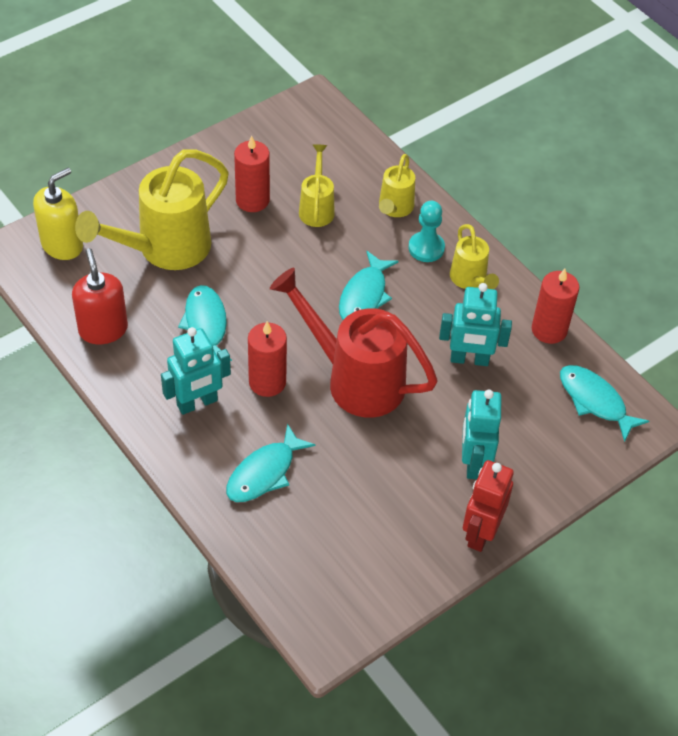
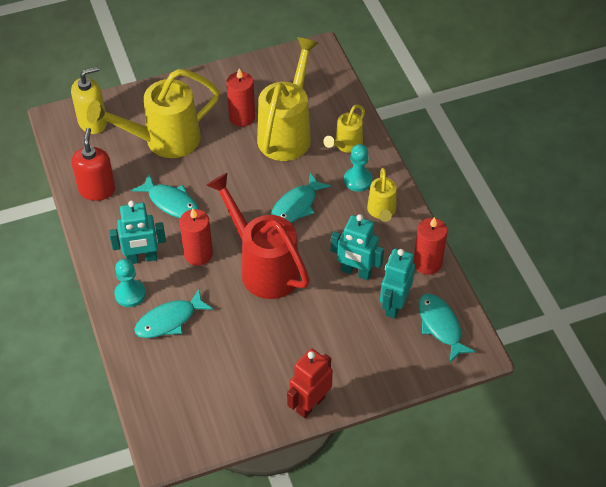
camera: 20 degrees right, 0 degrees up
turquoise fish [178,285,232,361] -> turquoise fish turned 120 degrees clockwise [132,174,199,218]
yellow watering can [299,144,335,227] -> yellow watering can [257,37,318,161], size x1.93
turquoise robot [462,390,501,479] -> turquoise robot moved to [380,249,415,319]
none -> turquoise pawn [114,259,146,307]

